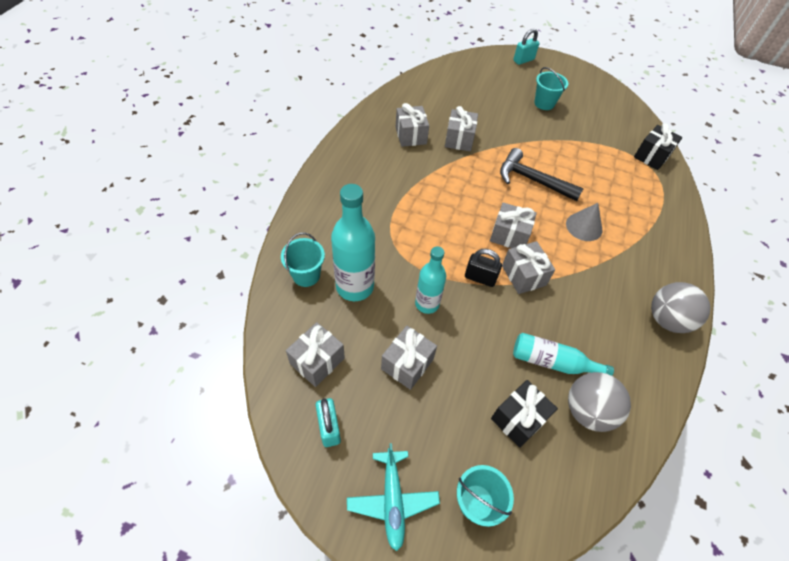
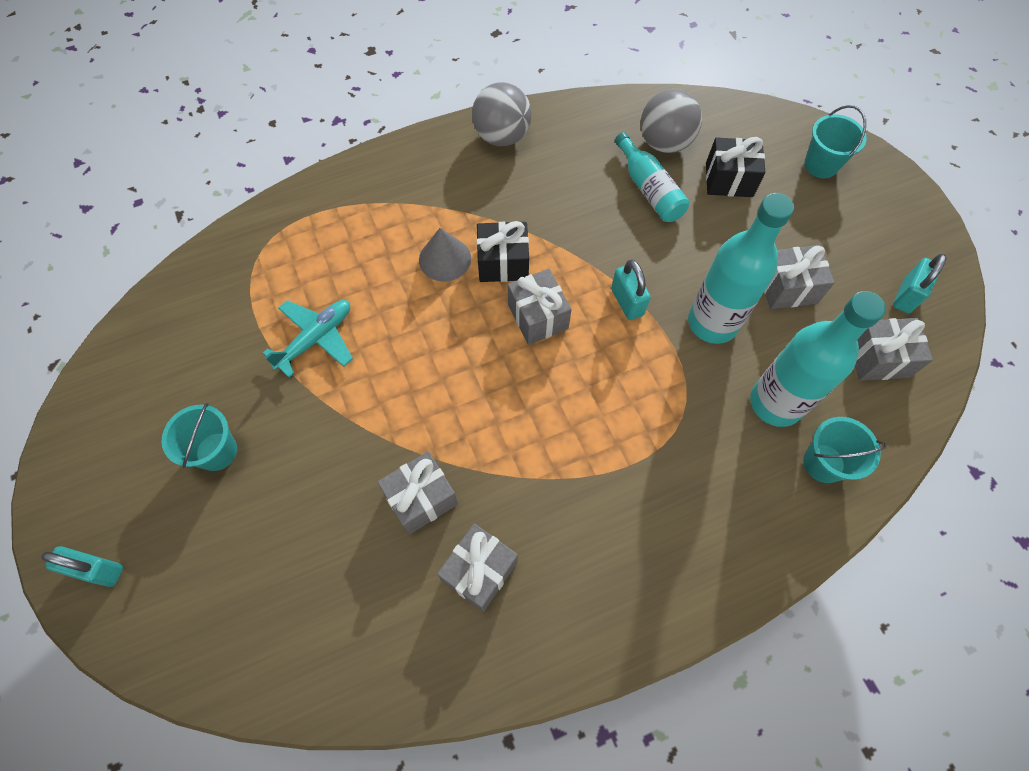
camera: 130 degrees left, 10 degrees up
turquoise plane [347,443,440,551] -> turquoise plane moved to [263,300,353,378]
turquoise bottle [415,246,446,314] -> turquoise bottle [688,193,794,344], size x1.57
black padlock [465,249,502,287] -> turquoise padlock [611,260,651,320]
black hammer [500,148,584,201] -> none
grey gift [502,241,555,294] -> none
black gift [634,123,682,170] -> black gift moved to [477,221,529,282]

